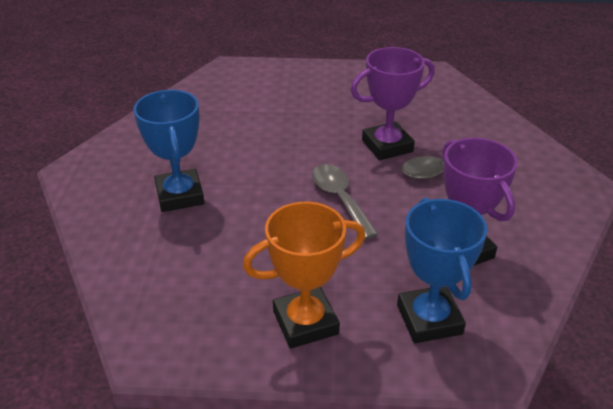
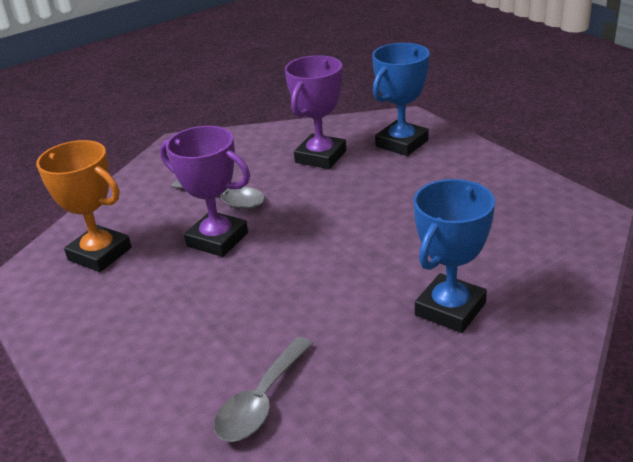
camera: 125 degrees left, 5 degrees down
orange trophy [243,202,365,349] -> orange trophy moved to [36,140,132,272]
grey spoon [312,164,378,239] -> grey spoon moved to [214,337,313,442]

